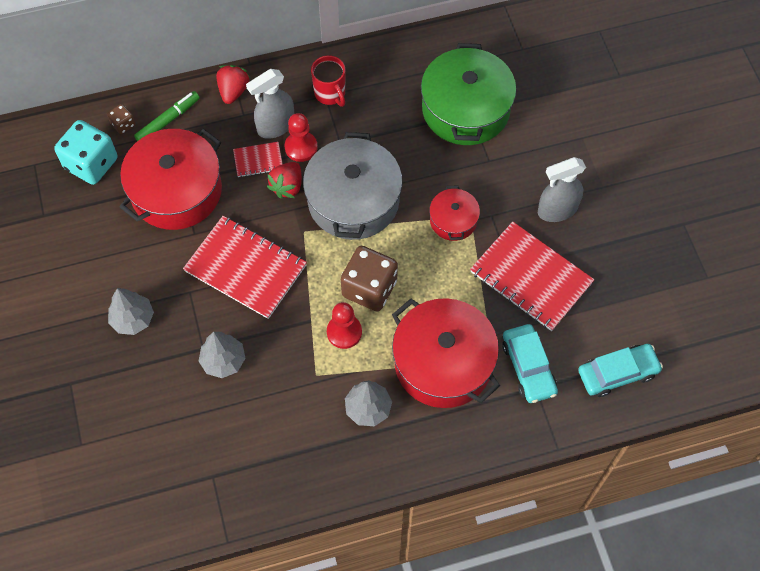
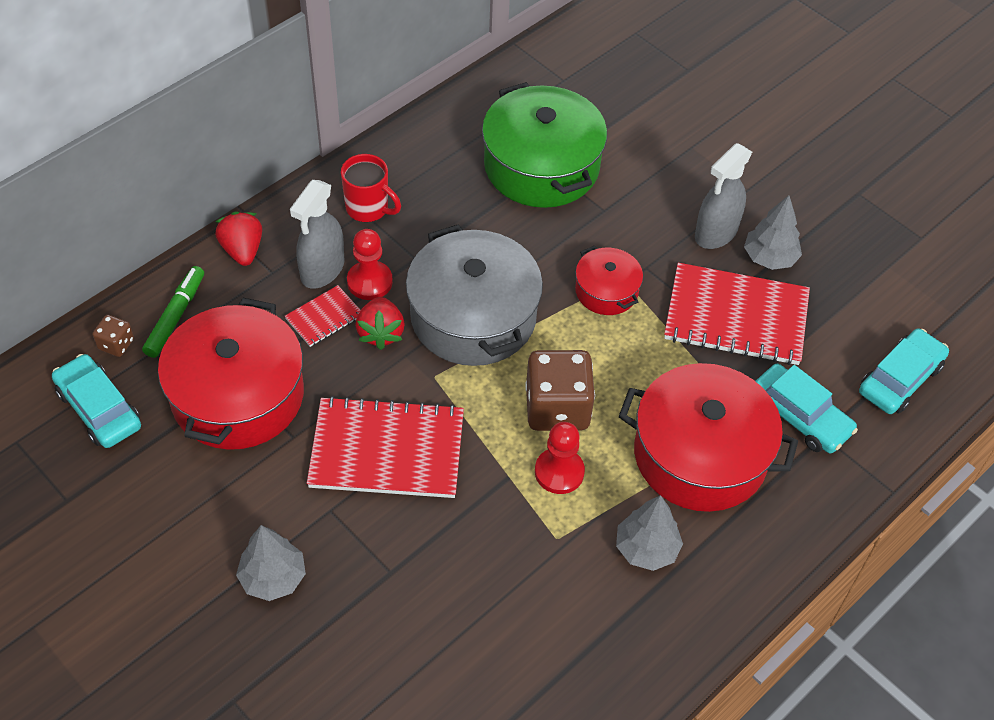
camera: 30 degrees left, 10 degrees down
turquoise dice [54,120,117,185] -> turquoise car [52,354,141,448]
grey tree [199,332,246,378] -> grey tree moved to [744,195,802,270]

